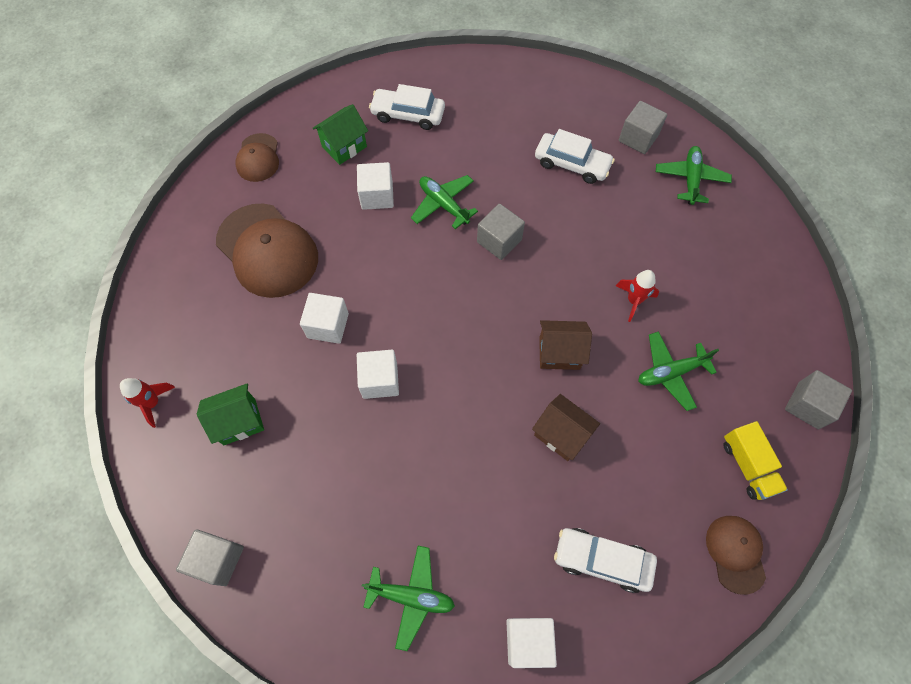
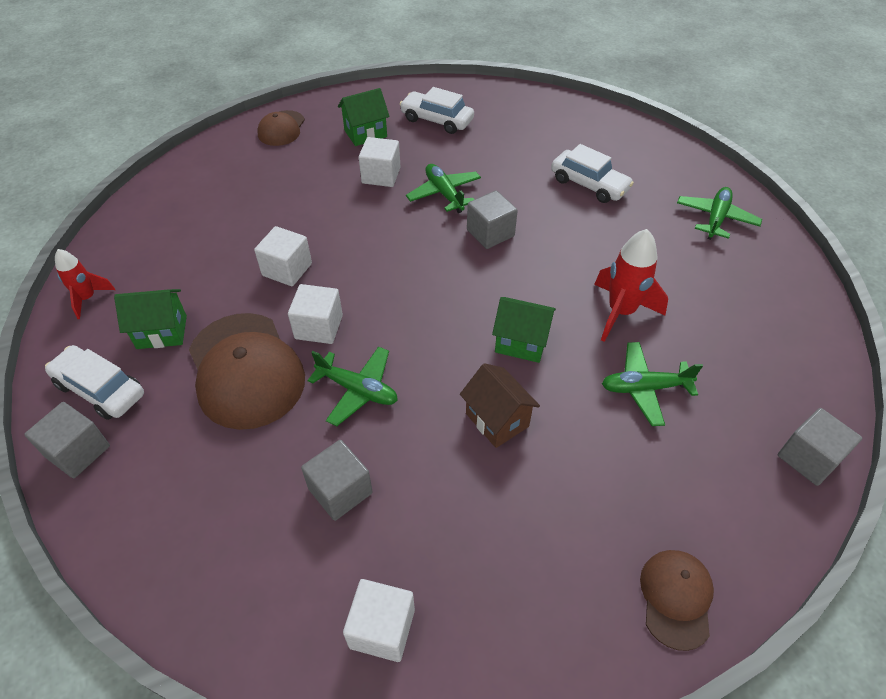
camera: 15 degrees right, 15 degrees down
brown cap [216,204,318,298] -> brown cap moved to [189,313,305,430]
green plane [362,546,455,651] -> green plane moved to [307,346,398,426]
brown house [539,320,592,370] -> green house [492,297,556,363]
white car [554,528,657,593] -> white car moved to [45,345,144,420]
red rocket [616,270,659,322] -> red rocket [594,229,668,342], size x1.60
grey cube [619,101,667,154] -> grey cube moved to [301,440,373,521]
yellow truck [723,421,788,500] -> none

